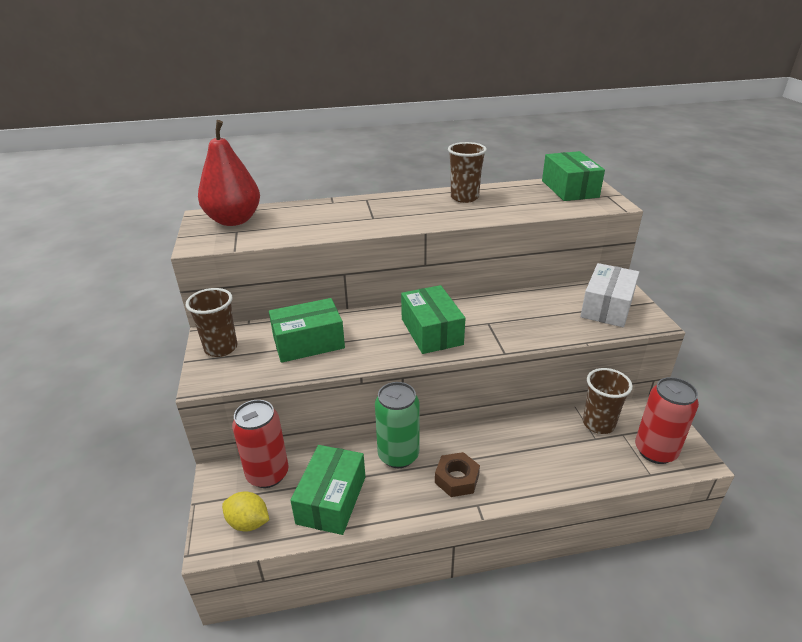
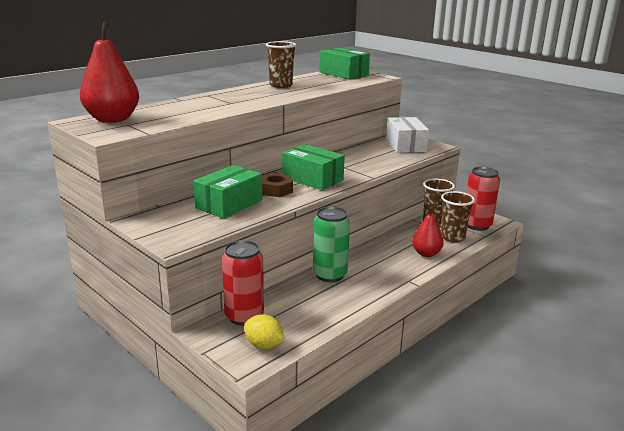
camera: 35 degrees left, 10 degrees down
brown cup [186,288,238,357] -> brown cup moved to [441,191,475,243]
yellow lemon [222,491,269,532] -> yellow lemon turned 45 degrees clockwise [244,314,284,349]
green box [290,445,365,535] -> none
brown nut [435,452,480,497] -> brown nut moved to [262,173,293,197]
none -> red pear [412,207,444,257]

